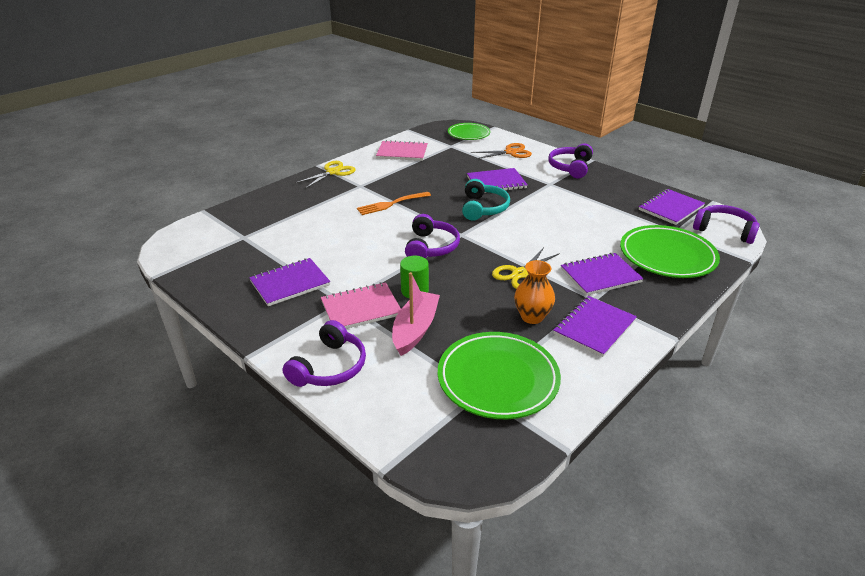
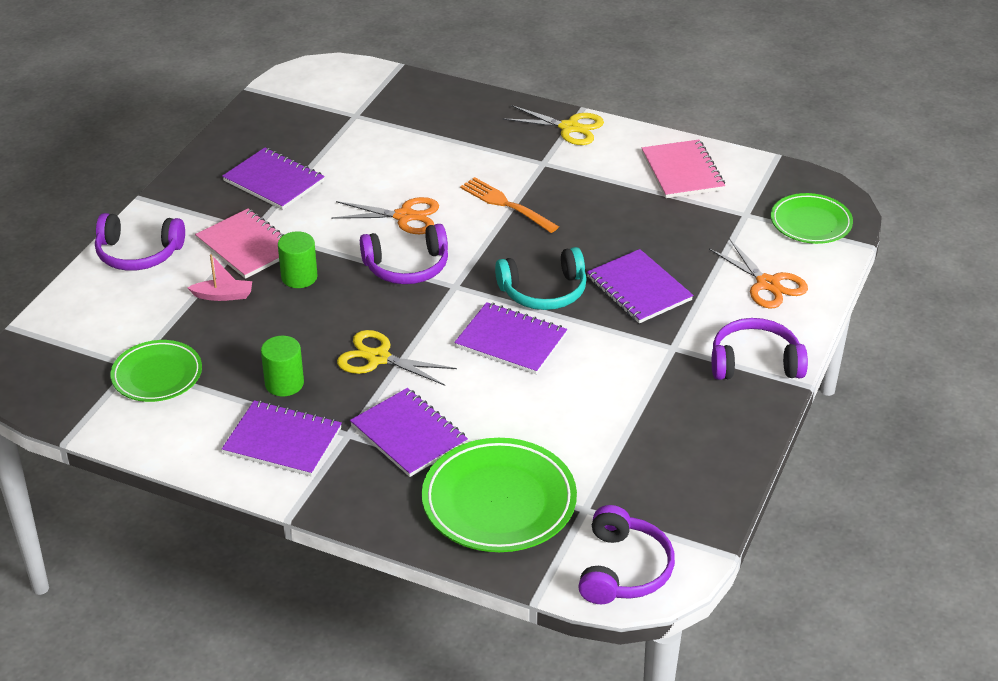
camera: 70 degrees right, 5 degrees up
pink boat [392,272,440,356] -> pink boat [187,254,252,301], size x0.57
green plate [438,332,561,419] -> green plate [111,340,202,402], size x0.63
orange vase [514,260,555,324] -> green cylinder [261,336,304,396]
purple notebook [639,189,705,225] -> purple notebook moved to [454,302,567,375]
none -> orange scissors [331,197,439,234]

